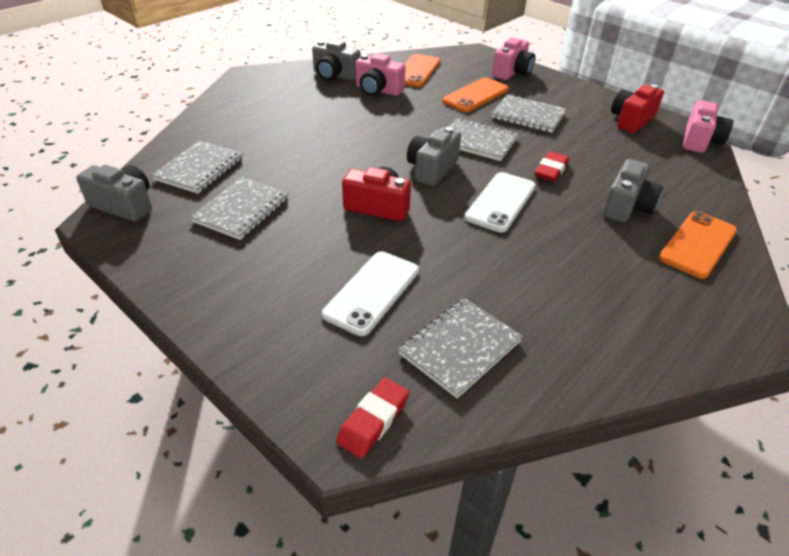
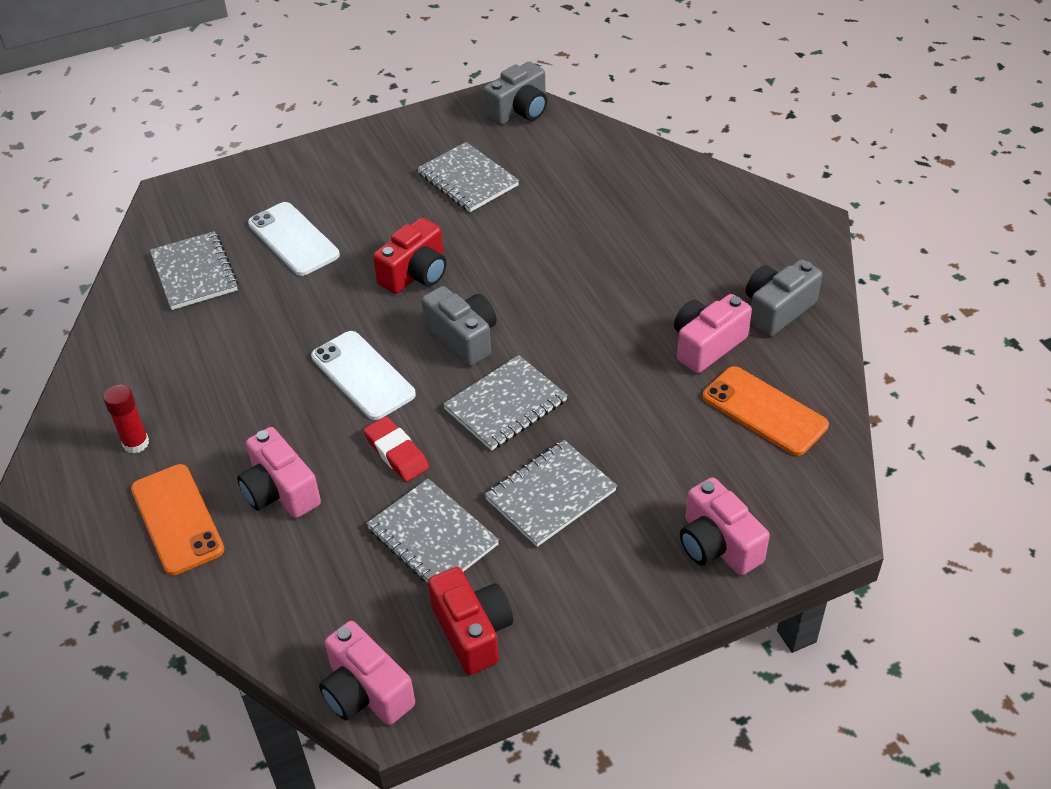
camera: 115 degrees right, 5 degrees up
grey notebook [151,141,243,194] -> grey notebook moved to [366,478,499,583]
red eraser [336,378,409,459] -> none
orange phone [442,77,509,112] -> none
grey camera [603,159,663,223] -> pink camera [237,427,321,518]
none -> red glue stick [103,384,149,453]

